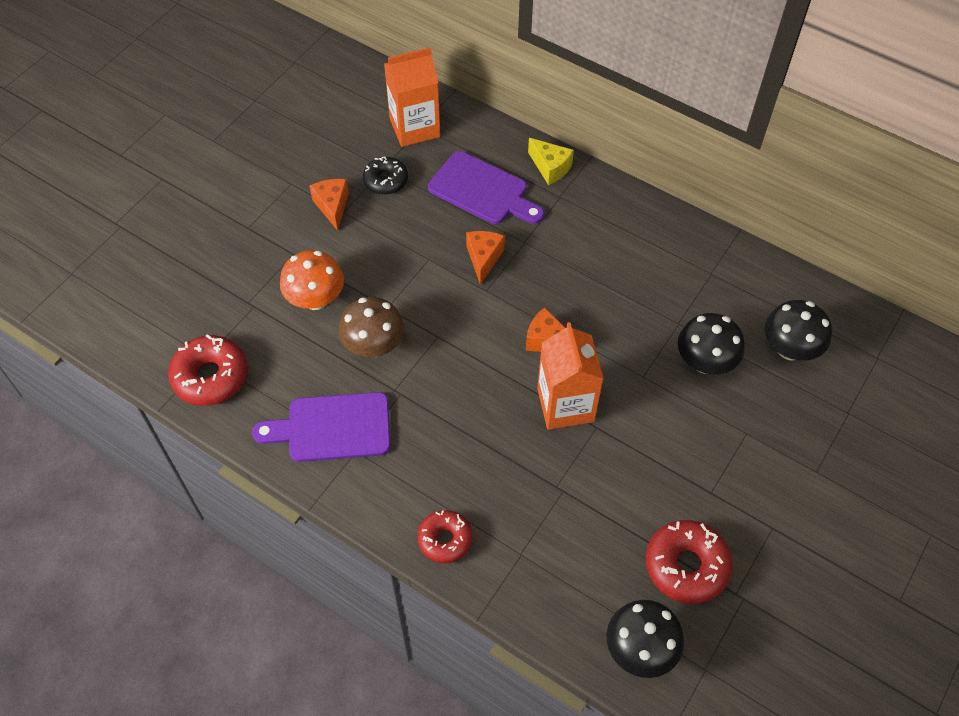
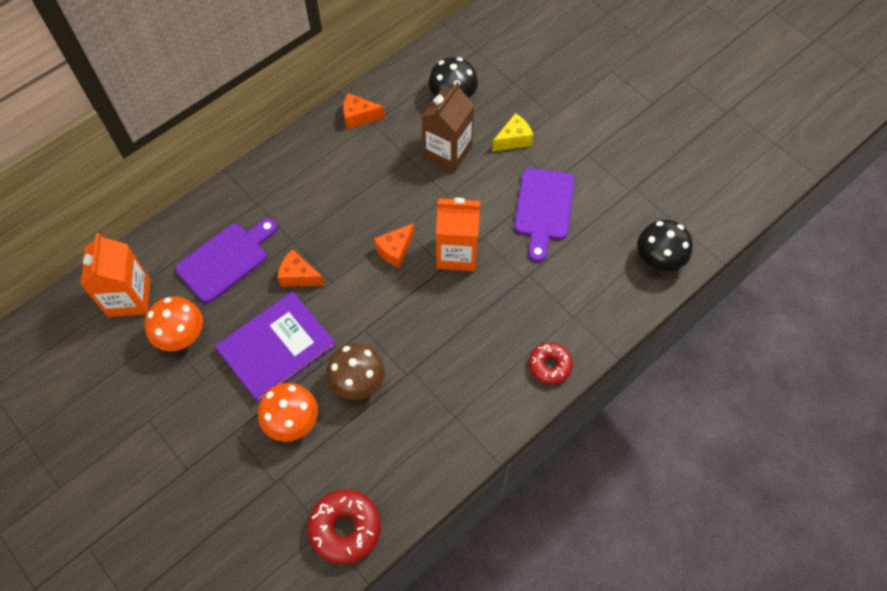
camera: 75 degrees left, 5 degrees up
purple cutting board [252,392,391,462] -> purple cutting board moved to [514,168,575,262]
orange cheese [309,179,349,231] -> orange cheese moved to [343,93,385,130]
black donut [363,157,408,195] -> orange mushroom [145,296,203,351]
yellow cheese [528,138,574,185] -> yellow cheese moved to [492,113,533,152]
red donut [646,520,733,604] -> none
black mushroom [678,313,745,374] -> brown carton [422,82,474,172]
none -> purple book [215,291,336,403]

